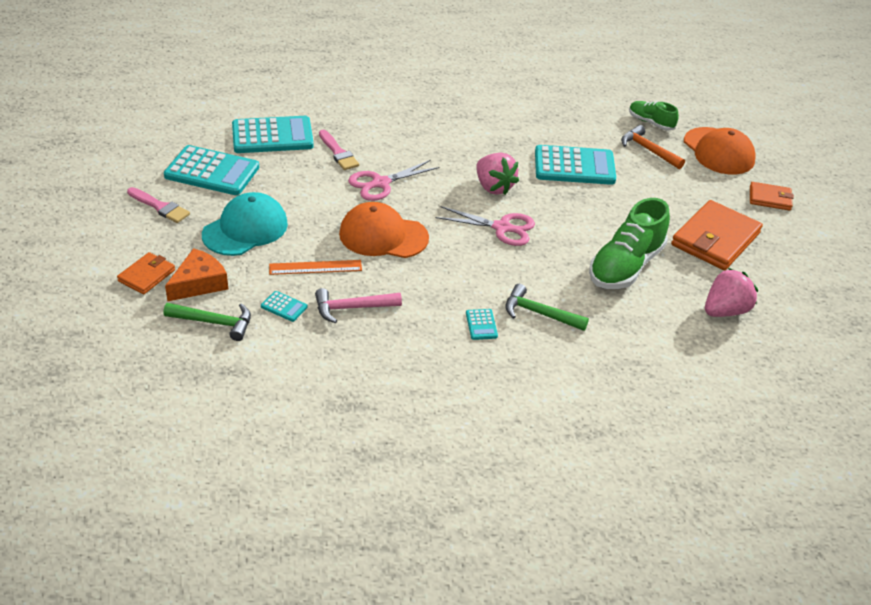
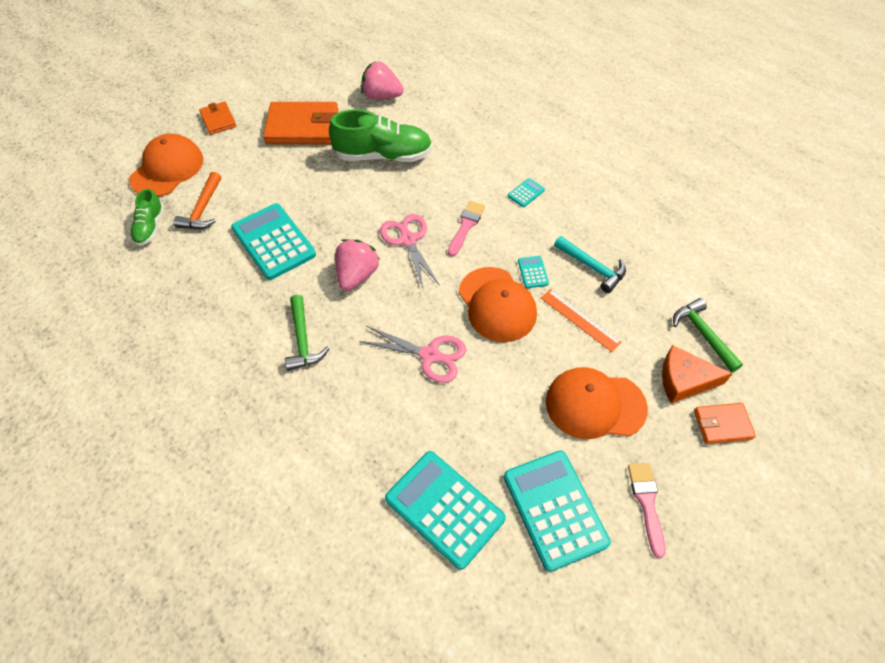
camera: 125 degrees left, 15 degrees up
turquoise cap [202,192,288,256] -> orange cap [545,367,648,439]
turquoise calculator [261,291,307,322] -> turquoise calculator moved to [518,256,549,288]
pink hammer [315,288,402,323] -> turquoise hammer [554,236,626,293]
pink brush [319,130,359,170] -> pink brush moved to [448,201,485,256]
green hammer [505,284,589,331] -> green hammer moved to [285,295,329,371]

